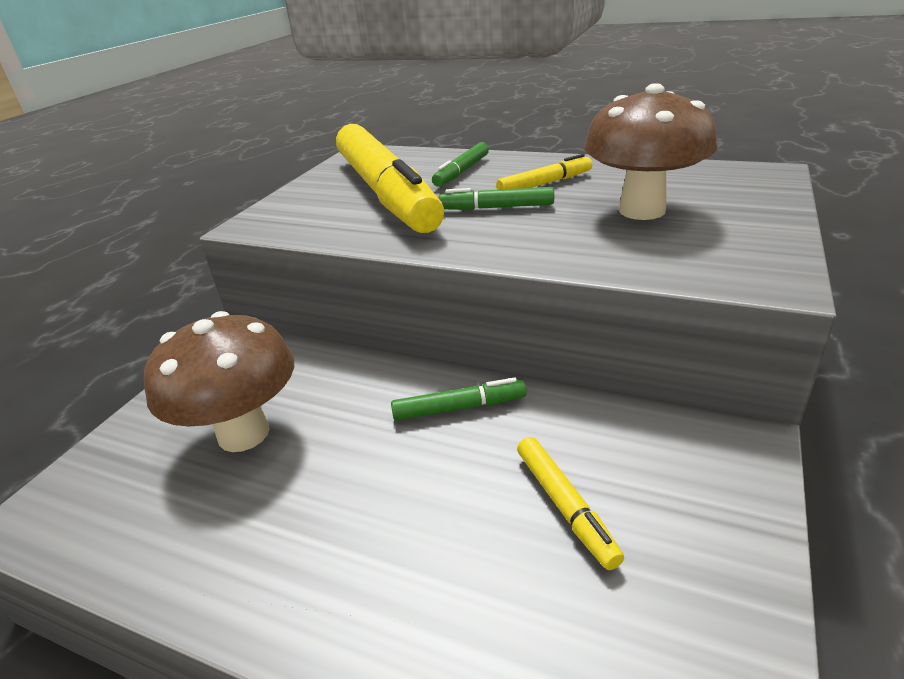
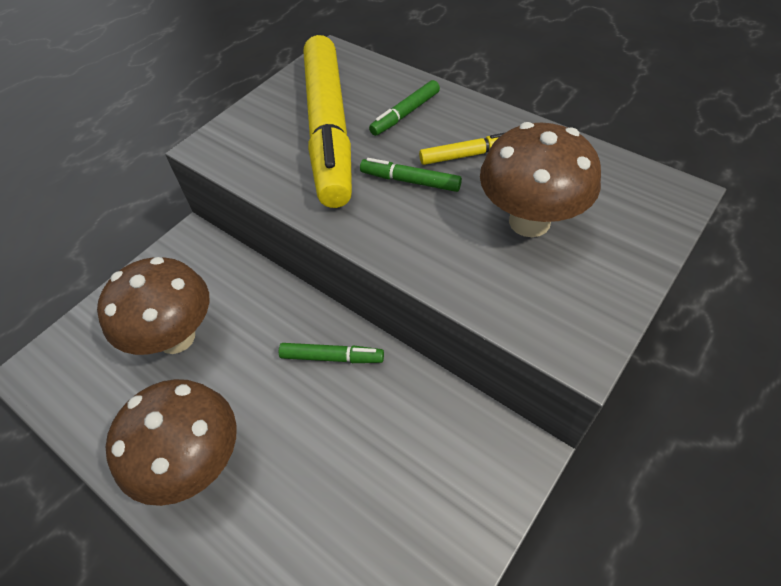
camera: 15 degrees right, 20 degrees up
yellow marker [517,437,624,570] -> none
none -> brown mushroom [106,379,237,506]

